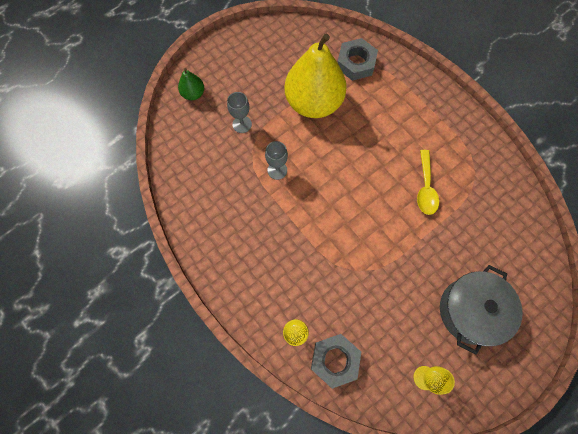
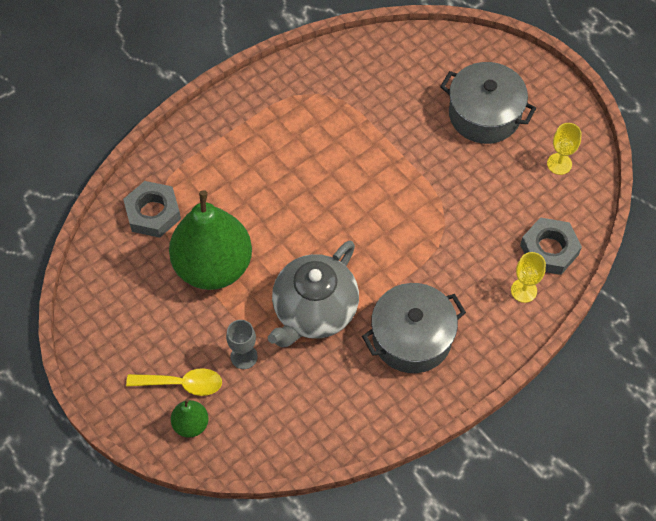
camera: 90 degrees left, 10 degrees down
grey goblet [265,141,288,180] -> grey teapot [268,241,359,347]
yellow pear [284,34,347,118] -> green pear [169,190,252,290]
yellow spoon [417,150,439,215] -> yellow spoon moved to [126,368,222,396]
none -> grey pot [362,283,466,373]

